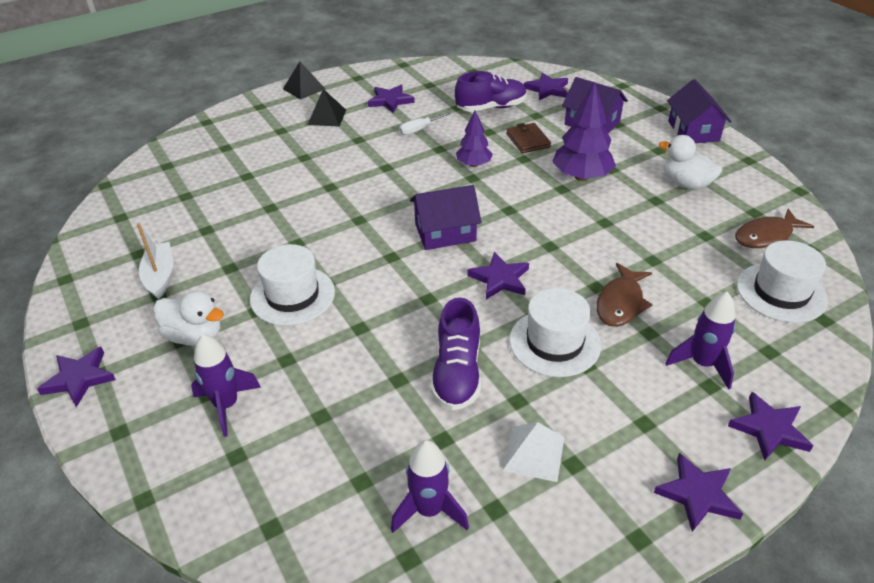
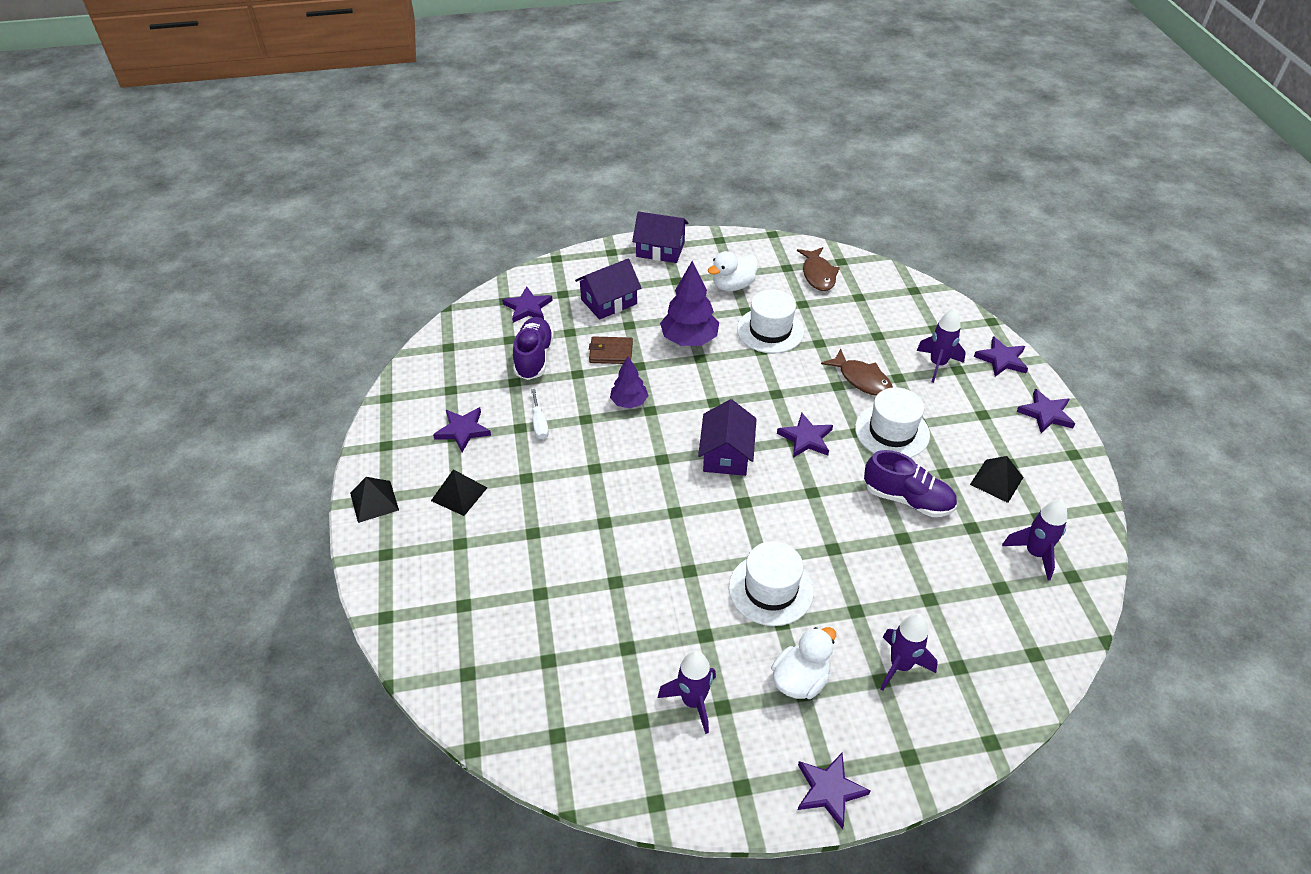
camera: 70 degrees left, 5 degrees up
white boat [137,223,173,299] -> purple rocket [658,651,716,734]
white pyramid [502,422,565,482] -> black pyramid [970,456,1024,503]
white hat [737,240,828,323] -> white hat moved to [737,289,804,353]

